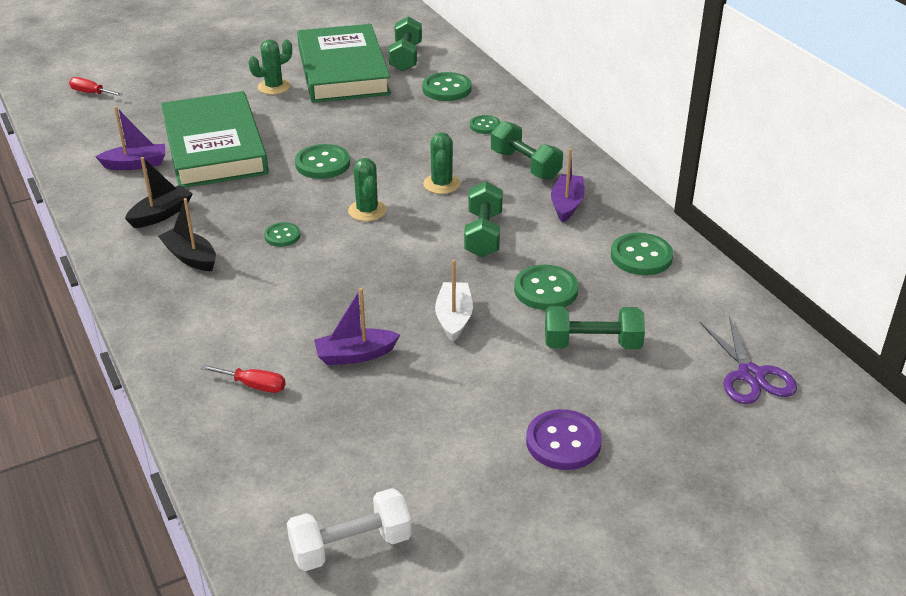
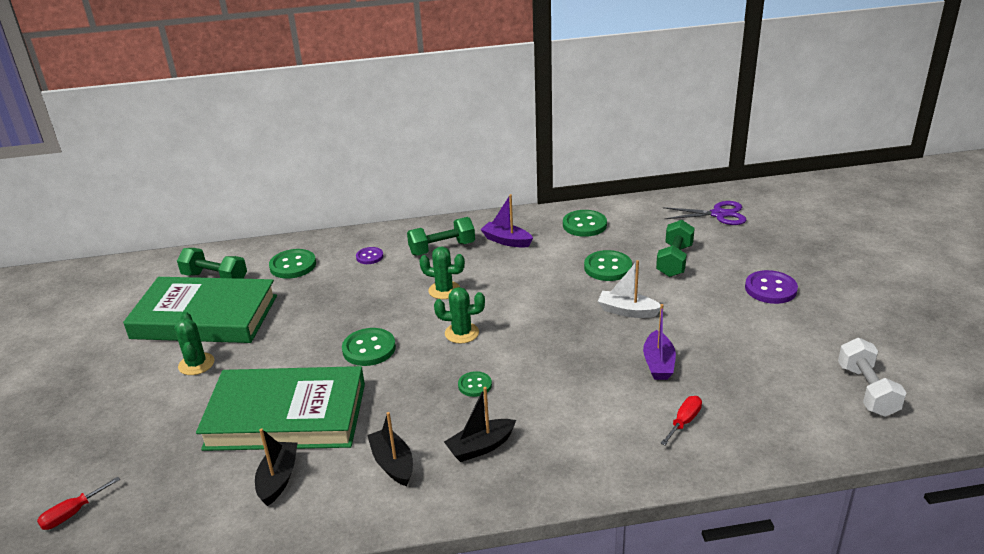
camera: 70 degrees left, 5 degrees down
purple boat [96,106,165,170] -> black boat [255,428,298,506]
green dumbbell [464,181,503,258] -> none
green button [470,115,500,134] -> purple button [356,247,384,264]

